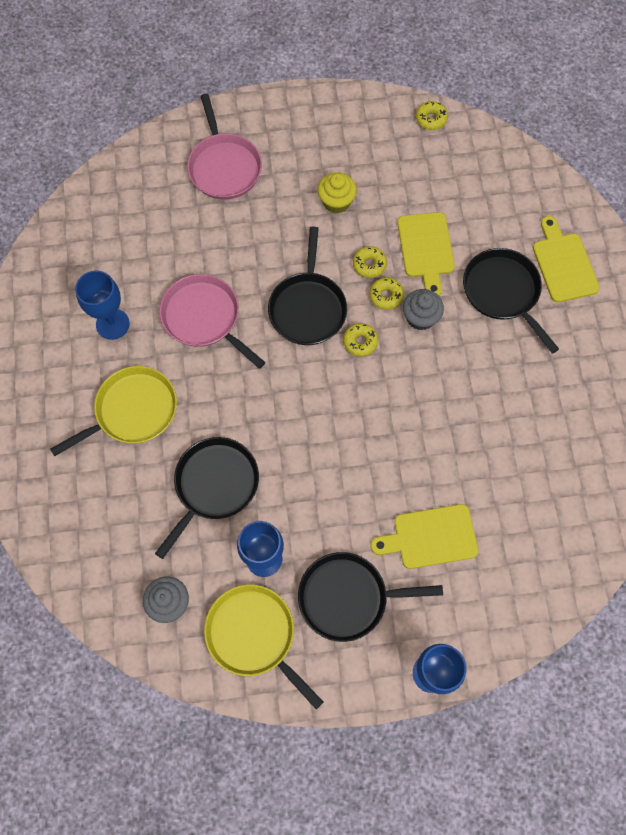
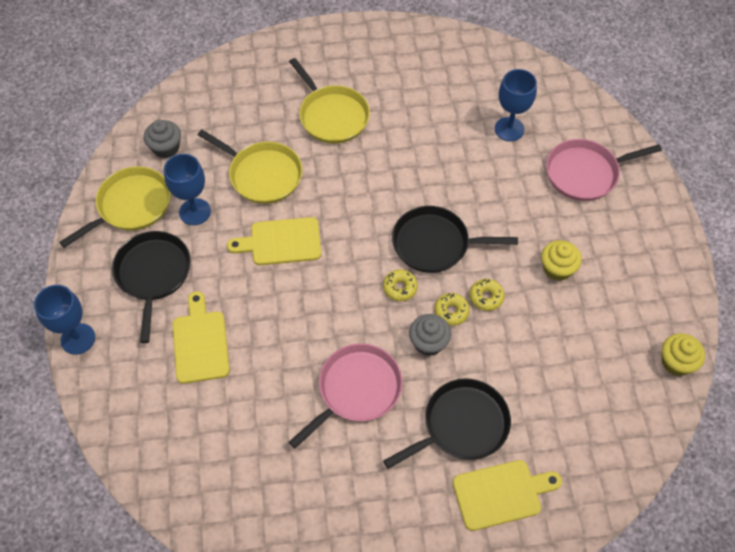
camera: 90 degrees right, 10 degrees down
blue goblet [75,270,130,340] -> blue goblet moved to [495,69,537,141]
black pan [155,437,259,559] -> yellow pan [198,130,302,204]
pink pan [159,274,265,369] -> pink pan moved to [289,343,403,449]
yellow cutting board [397,212,455,296] -> yellow cutting board moved to [227,217,321,265]
yellow donut [416,101,448,130] -> yellow cupcake [662,333,705,376]

